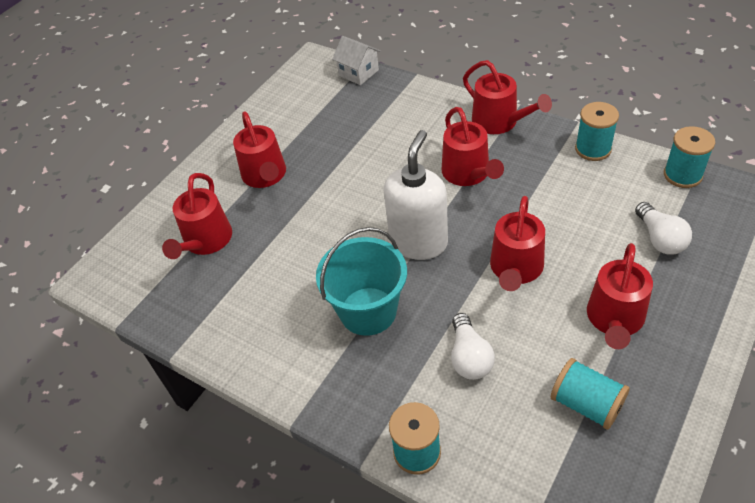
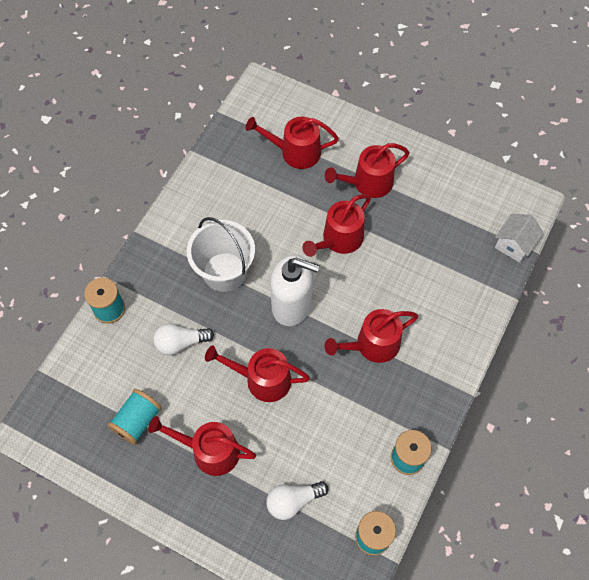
camera: 80 degrees right, 15 degrees up
turquoise bucket [316,227,407,336] -> white bucket [187,217,255,292]
red watering can [463,60,552,134] -> red watering can moved to [302,194,371,257]

